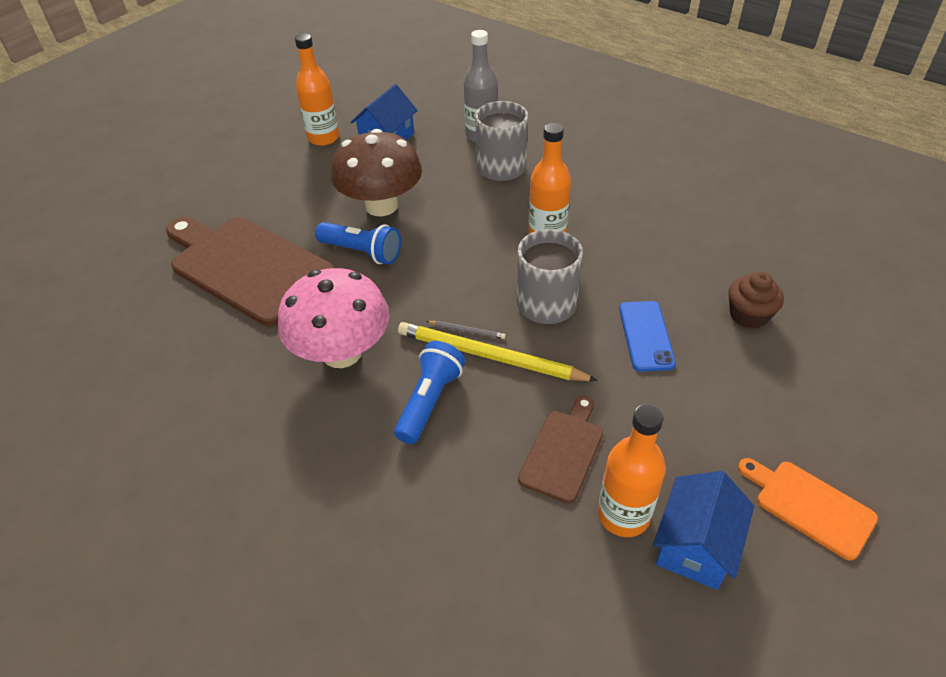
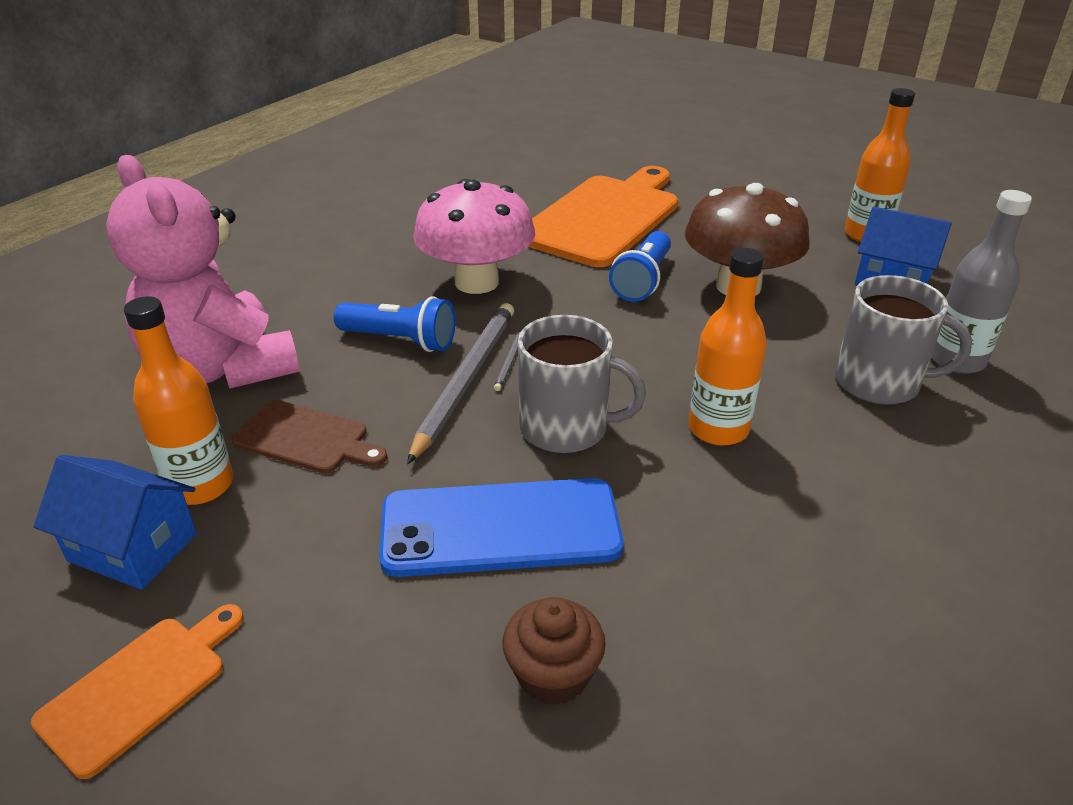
camera: 85 degrees right, 10 degrees down
brown cutting board [166,217,334,326] -> orange cutting board [529,166,678,267]
yellow pencil [398,322,598,381] -> grey pencil [407,303,514,464]
blue phone [619,301,676,372] -> blue phone [379,478,623,577], size x1.64
none -> pink teddy bear [106,155,300,389]

